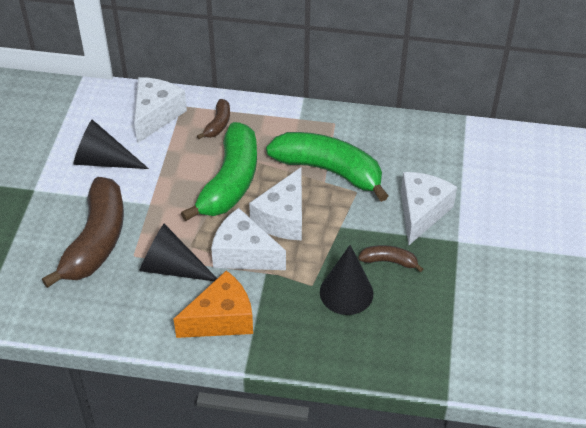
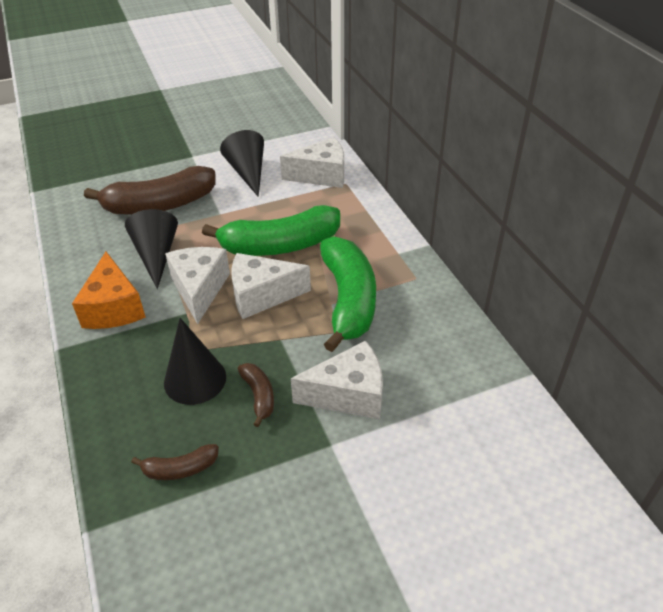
camera: 60 degrees right, 5 degrees down
orange cheese [174,270,253,338] -> orange cheese turned 45 degrees clockwise [72,251,146,329]
brown banana [197,99,230,139] -> brown banana moved to [131,444,219,480]

